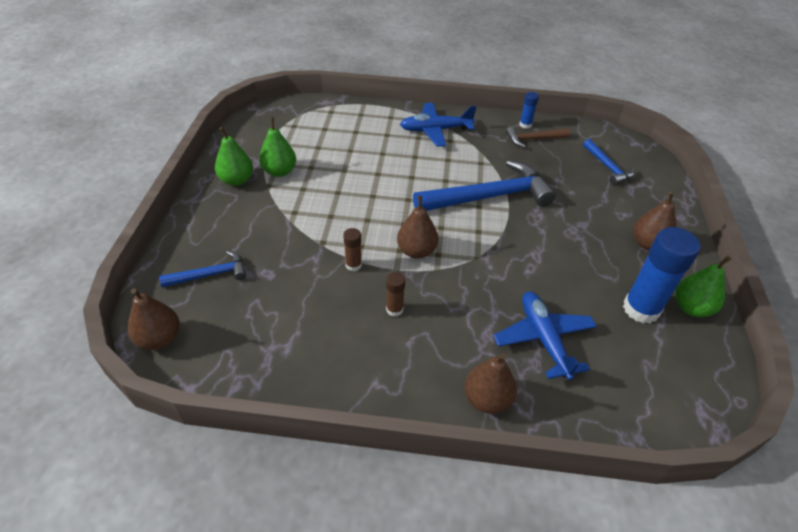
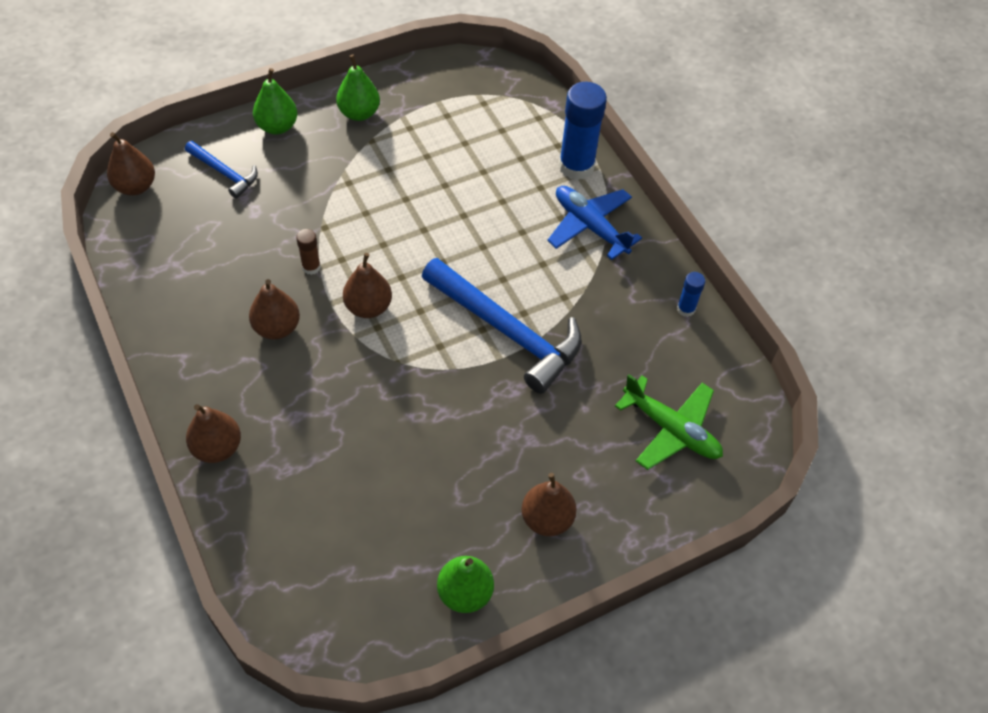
camera: 55 degrees right, 10 degrees up
green pear [259,117,296,177] -> green pear moved to [253,68,297,135]
brown glue stick [386,272,405,317] -> brown pear [249,279,300,340]
blue plane [494,291,597,380] -> none
brown hammer [506,127,570,148] -> none
blue hammer [583,139,635,185] -> green plane [615,374,723,470]
blue glue stick [623,227,701,324] -> blue glue stick moved to [559,82,607,180]

